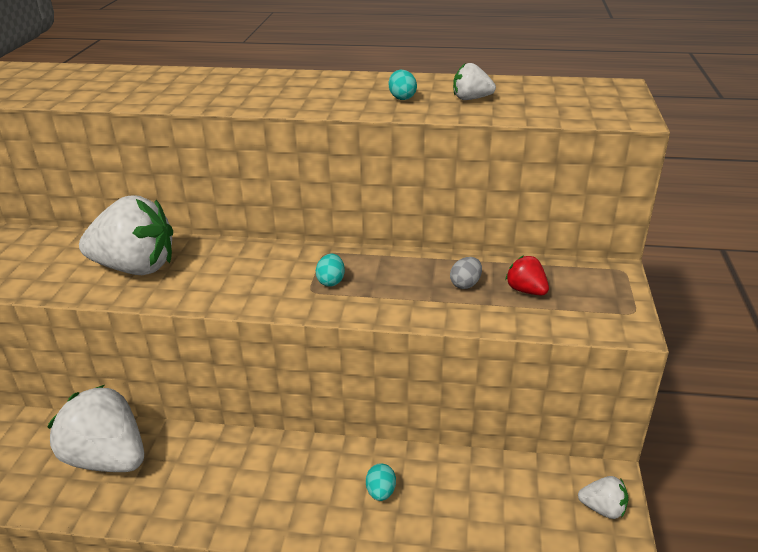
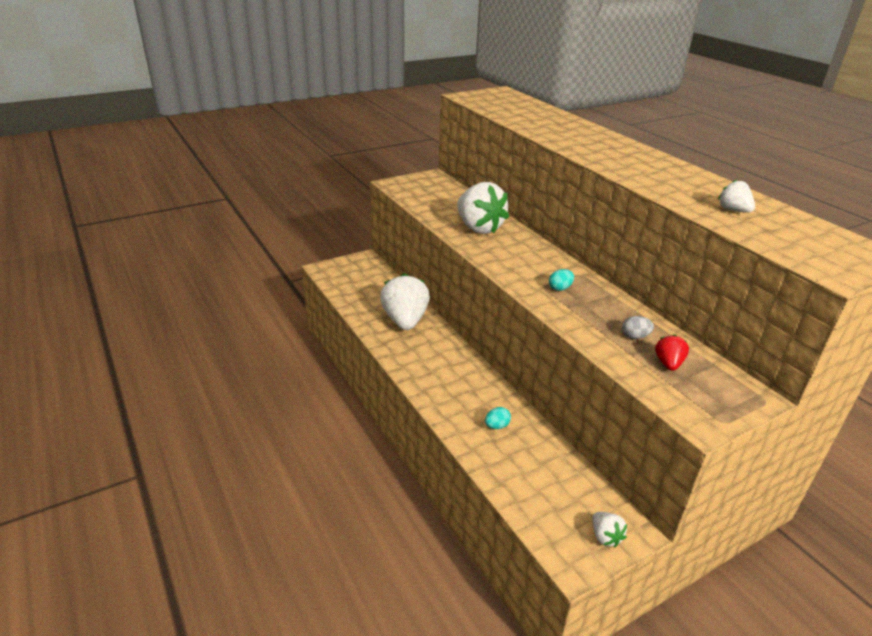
camera: 50 degrees right, 0 degrees up
turquoise egg [389,70,417,100] -> none

